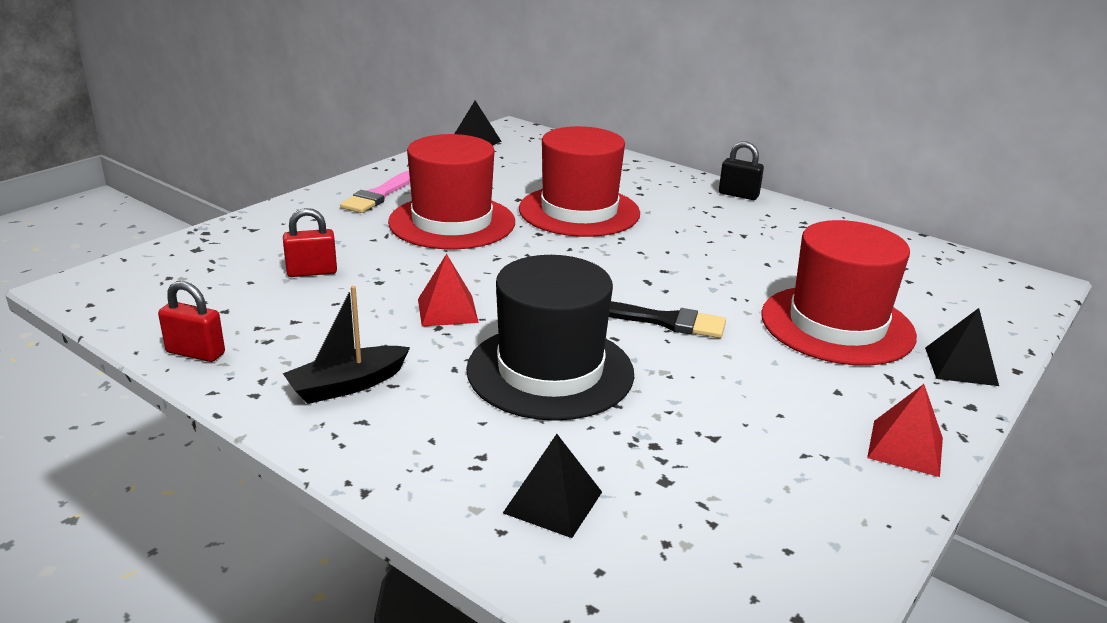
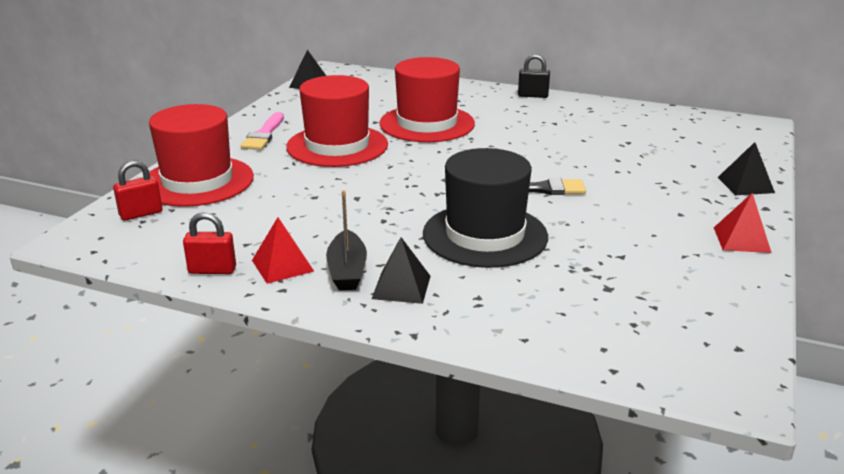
camera: 15 degrees left, 0 degrees up
red padlock [283,208,337,277] -> red padlock moved to [113,161,162,221]
black boat [283,286,410,404] -> black boat turned 45 degrees counterclockwise [326,190,367,290]
red pyramid [418,254,479,327] -> red pyramid moved to [252,217,314,284]
black pyramid [503,434,602,538] -> black pyramid moved to [372,237,430,304]
red hat [761,220,917,366] -> red hat moved to [149,104,254,207]

